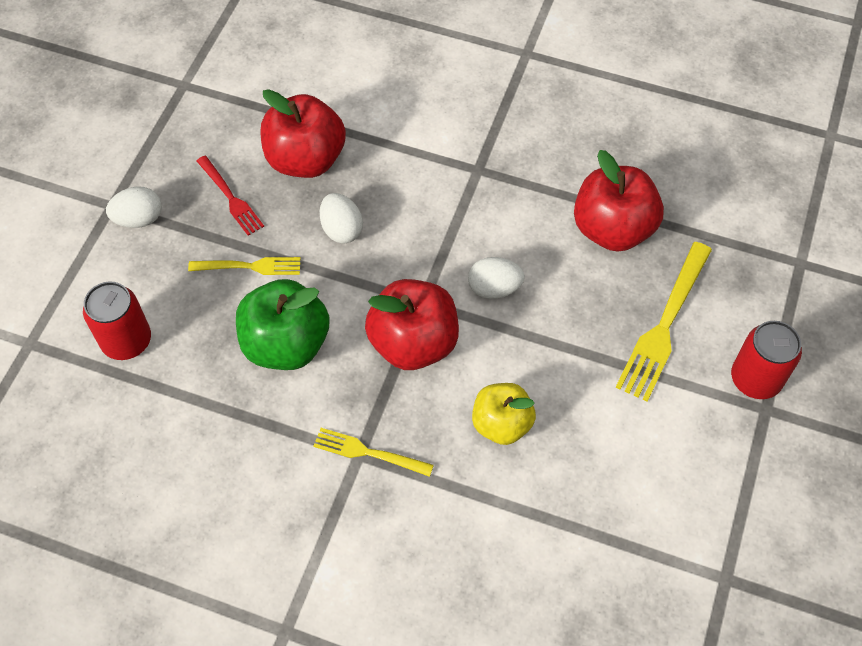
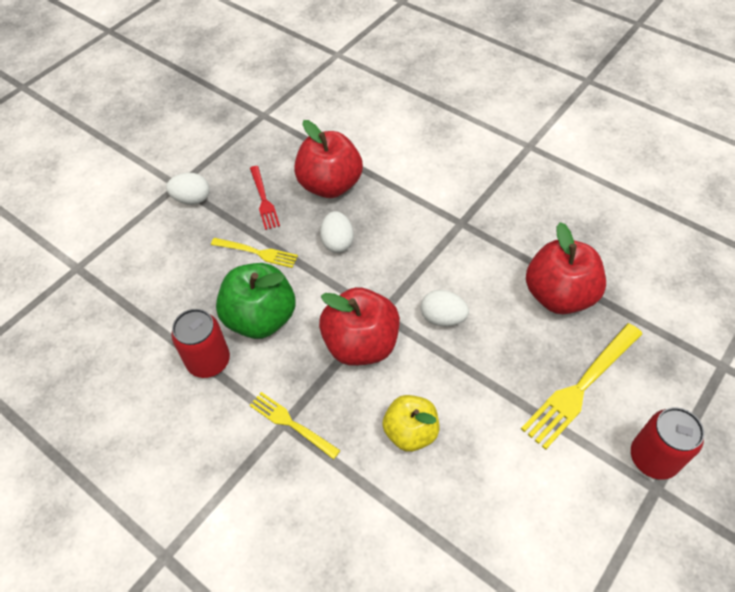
camera: 20 degrees right, 5 degrees down
red can [83,281,151,360] -> red can moved to [171,309,230,378]

